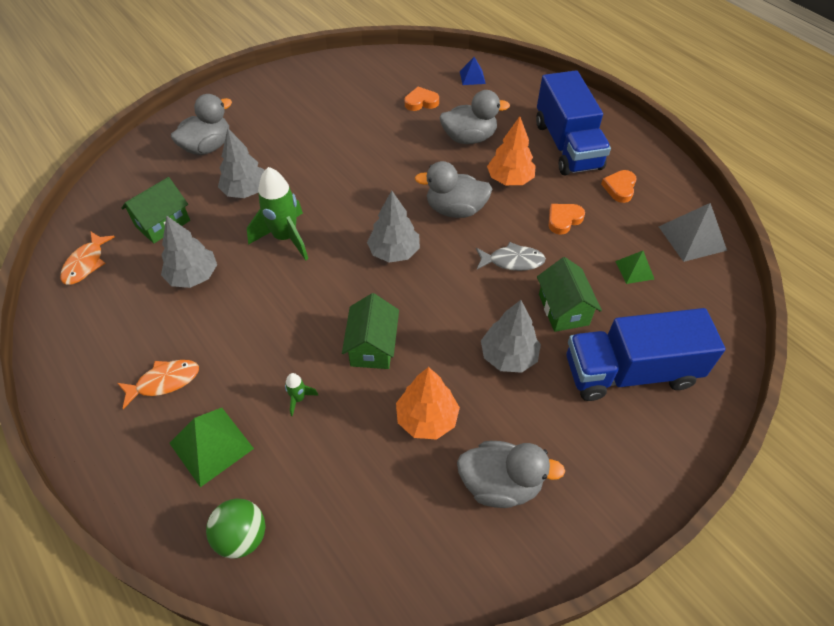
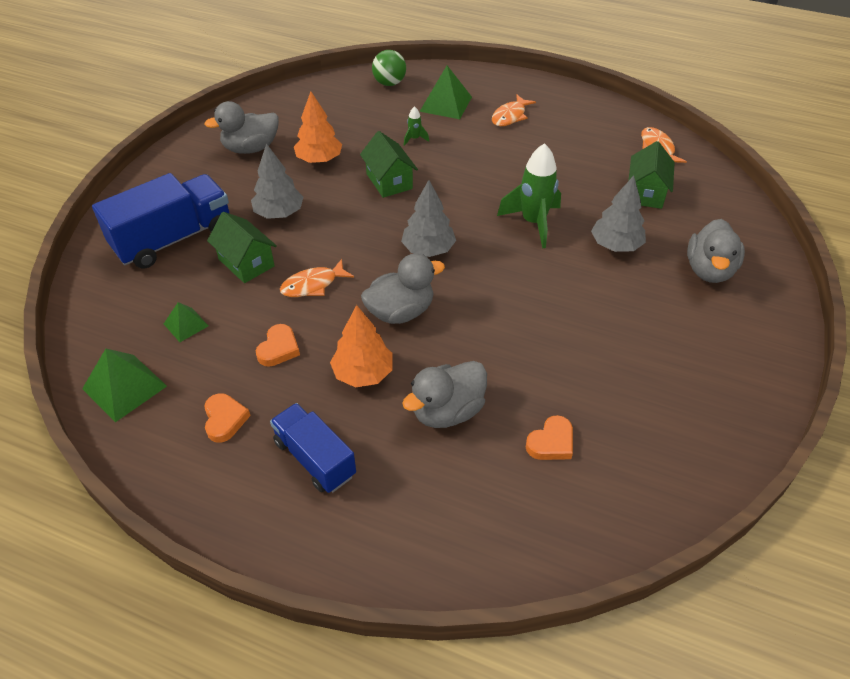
camera: 150 degrees right, 5 degrees down
grey tree [161,215,217,288] -> none
blue pyramid [460,57,486,85] -> none
grey fish [476,242,546,271] -> orange fish [280,259,354,297]
blue truck [536,70,611,176] -> blue truck [270,403,356,493], size x0.63
grey pyramid [659,203,727,262] -> green pyramid [82,349,167,422]

